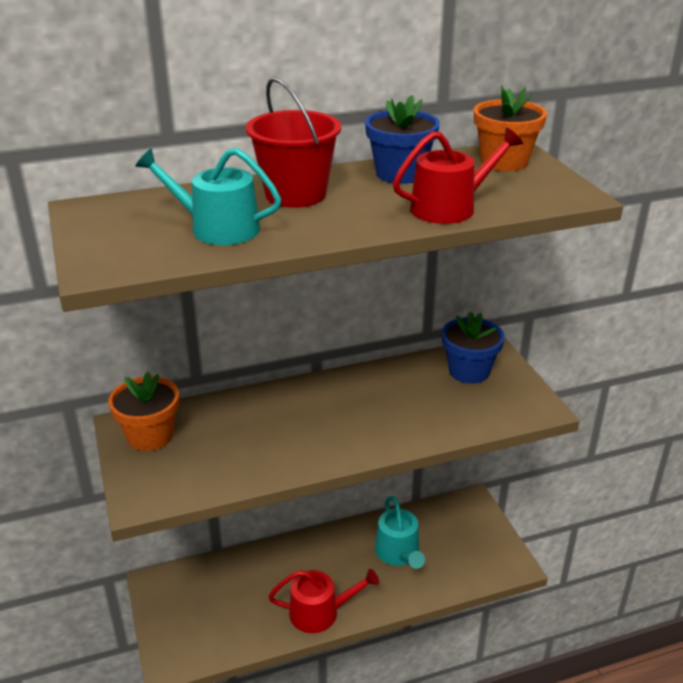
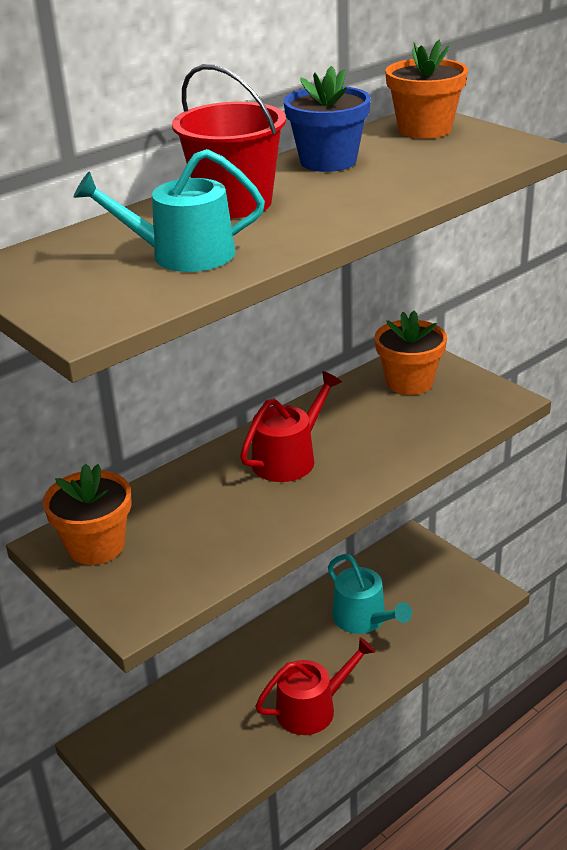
camera: 20 degrees left, 0 degrees up
red watering can [393,128,523,224] -> red watering can moved to [240,371,342,482]
blue flower pot [442,311,505,384] -> orange flower pot [375,310,447,395]

